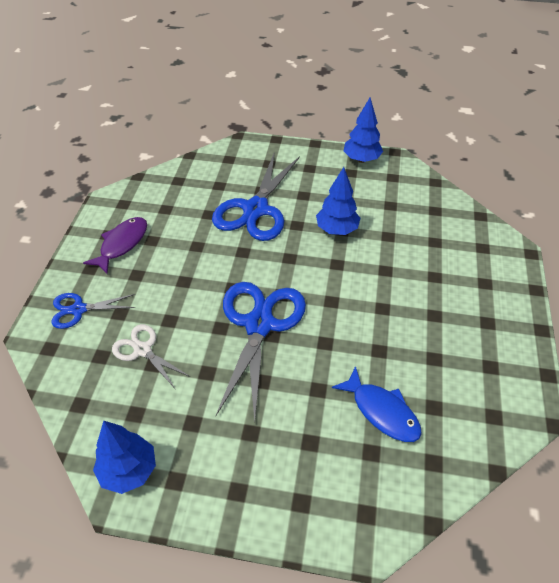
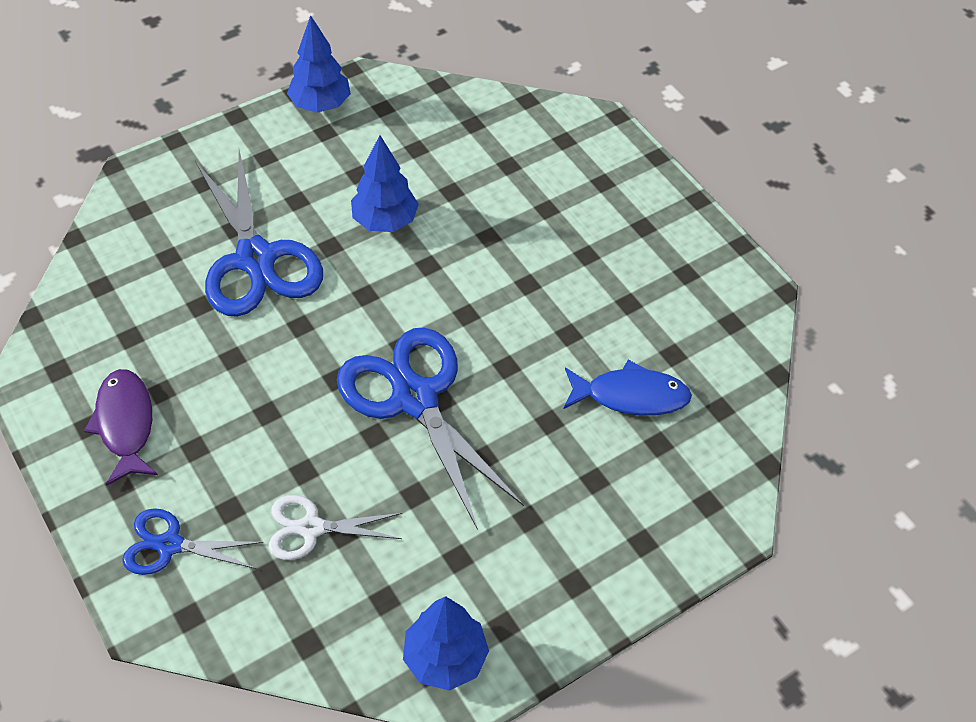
camera: 45 degrees left, 5 degrees up
blue scissors [51,293,135,329] -> blue scissors turned 60 degrees clockwise [122,508,263,575]

